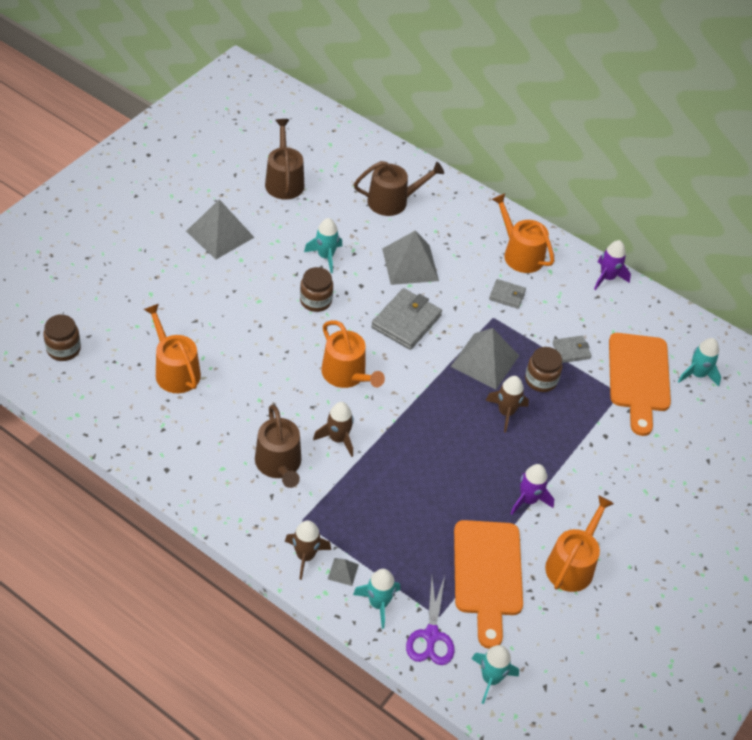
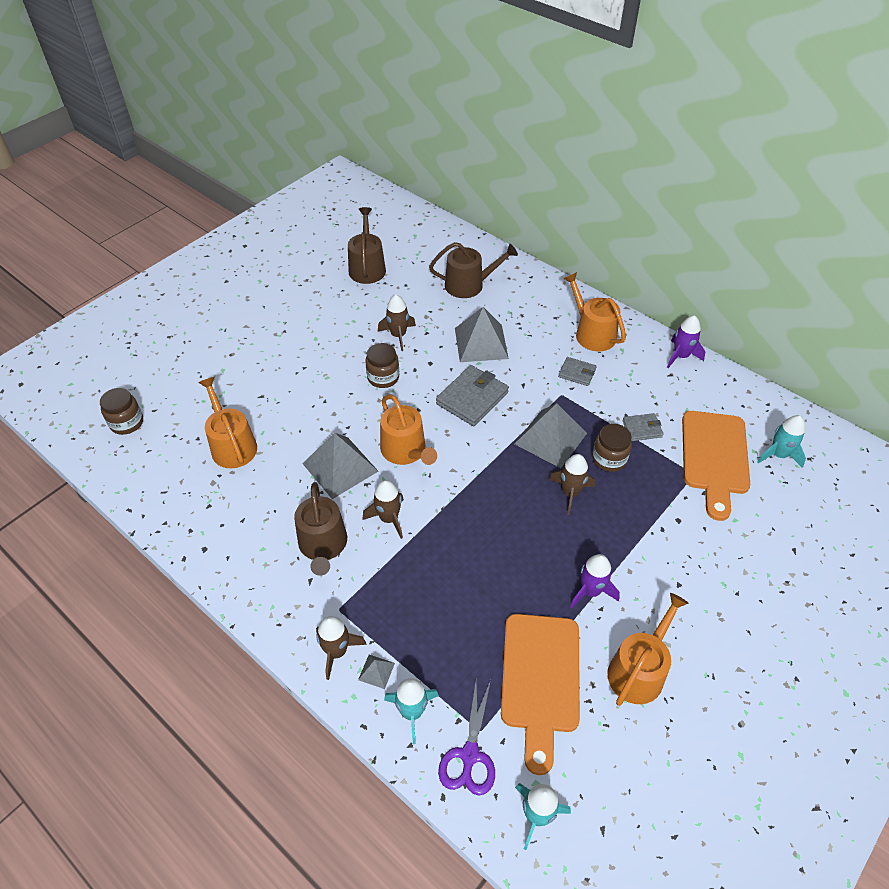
camera: 10 degrees right, 0 degrees up
grey pyramid [186,199,255,259] -> grey pyramid moved to [302,433,378,499]
turquoise rocket [304,218,342,273] -> brown rocket [378,295,416,351]

